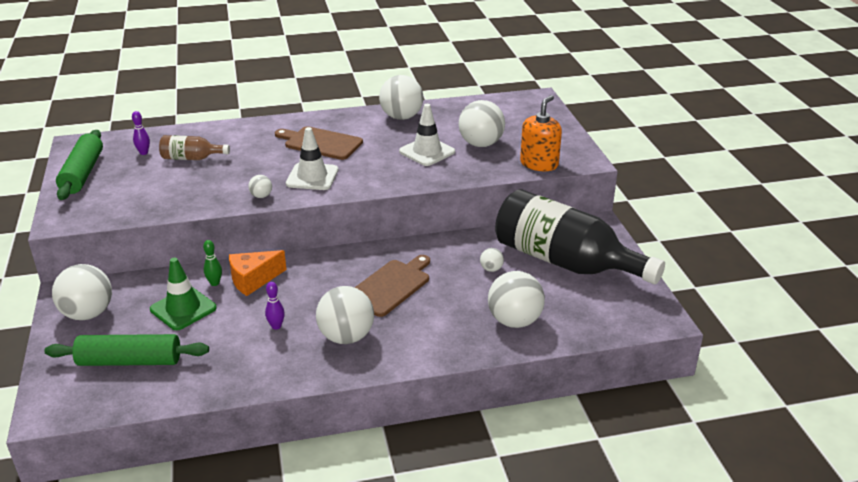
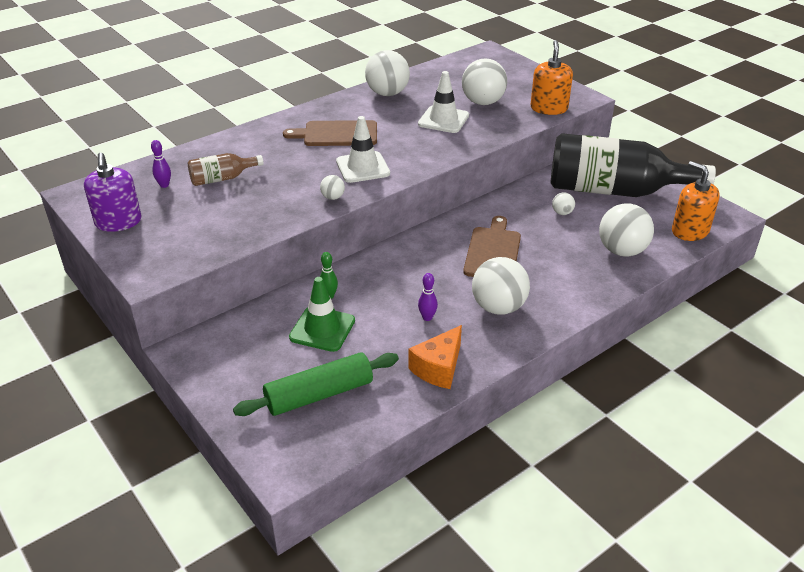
camera: 25 degrees left, 5 degrees up
white ball [52,264,112,320] -> none
green rolling pin [56,130,103,200] -> purple soap dispenser [84,153,142,232]
orange cheese [229,250,287,296] -> orange cheese moved to [408,325,462,389]
none -> orange soap dispenser [672,161,720,241]

